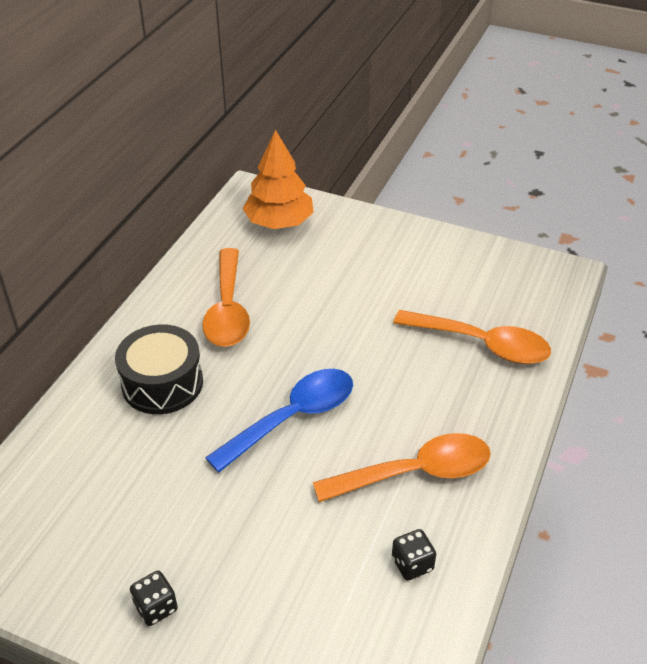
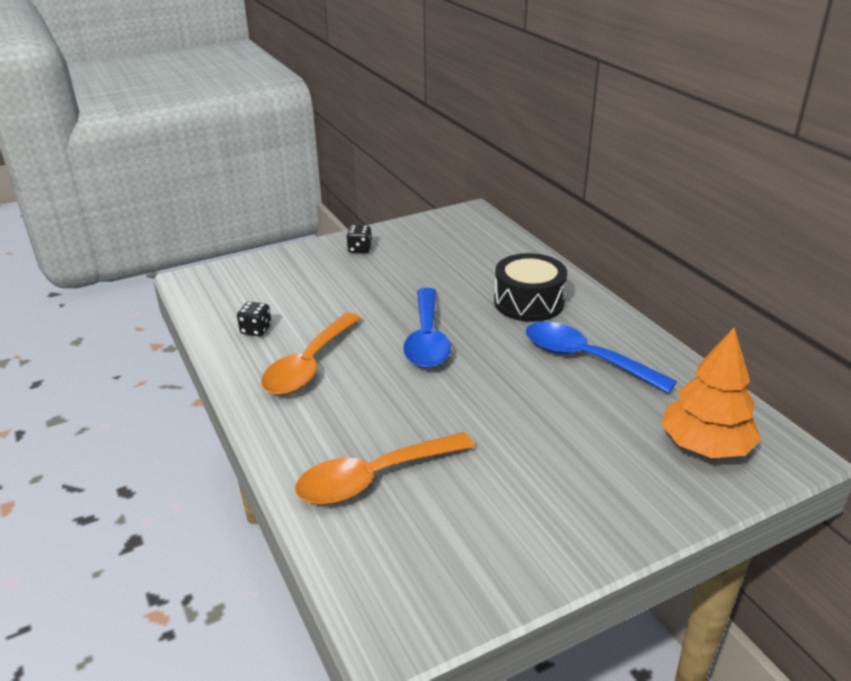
camera: 130 degrees right, 10 degrees down
orange spoon [202,248,250,347] -> blue spoon [526,322,677,393]

